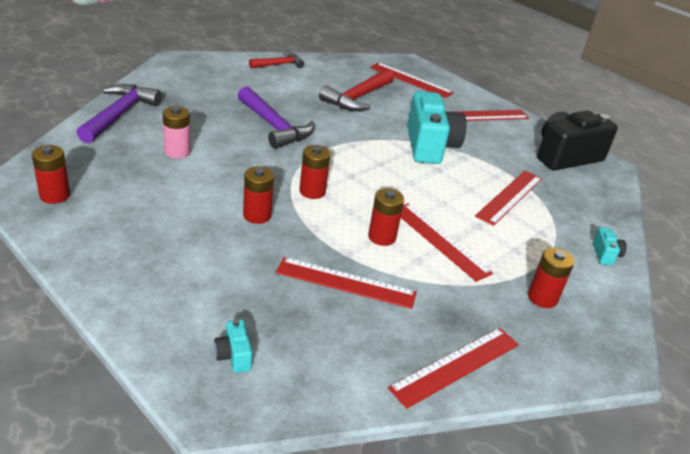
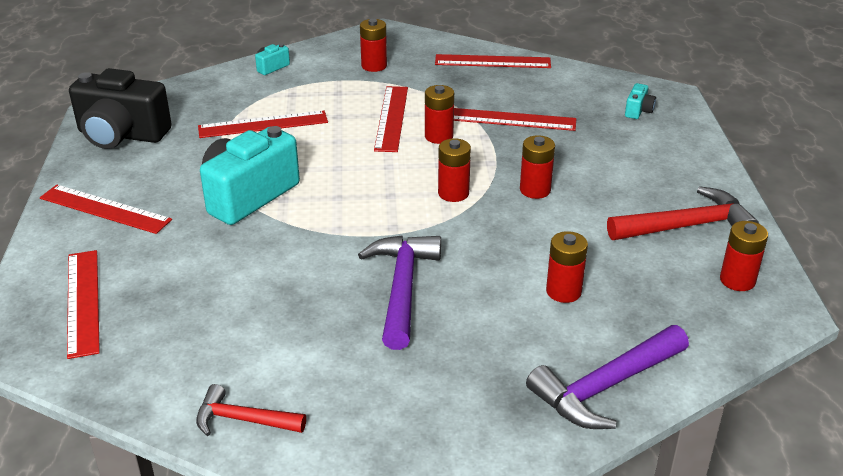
camera: 135 degrees left, 0 degrees up
pink battery [163,106,190,159] -> red battery [546,231,588,303]
red ruler [276,257,417,309] -> red ruler turned 45 degrees counterclockwise [454,108,576,131]
red hammer [319,68,394,111] -> red hammer moved to [607,186,759,240]

